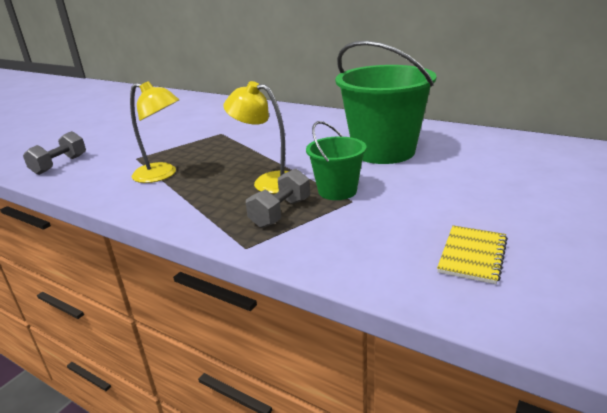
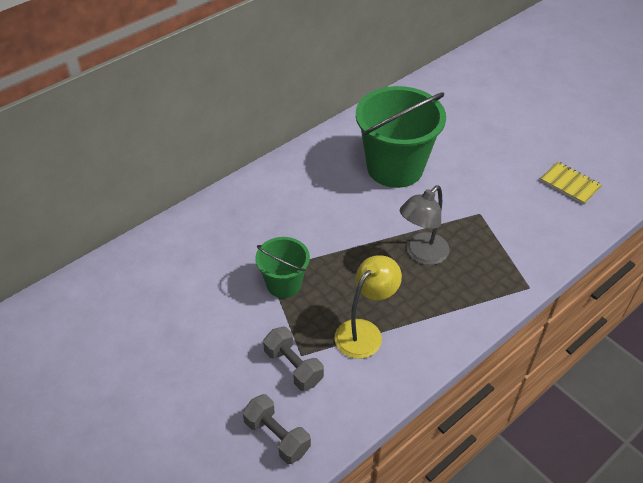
camera: 75 degrees left, 20 degrees up
yellow lamp [223,81,289,194] -> grey lamp [400,186,450,265]
grey dumbbell [246,168,310,228] -> grey dumbbell moved to [263,327,324,391]
green bucket [306,121,367,200] -> green bucket moved to [255,237,310,298]

